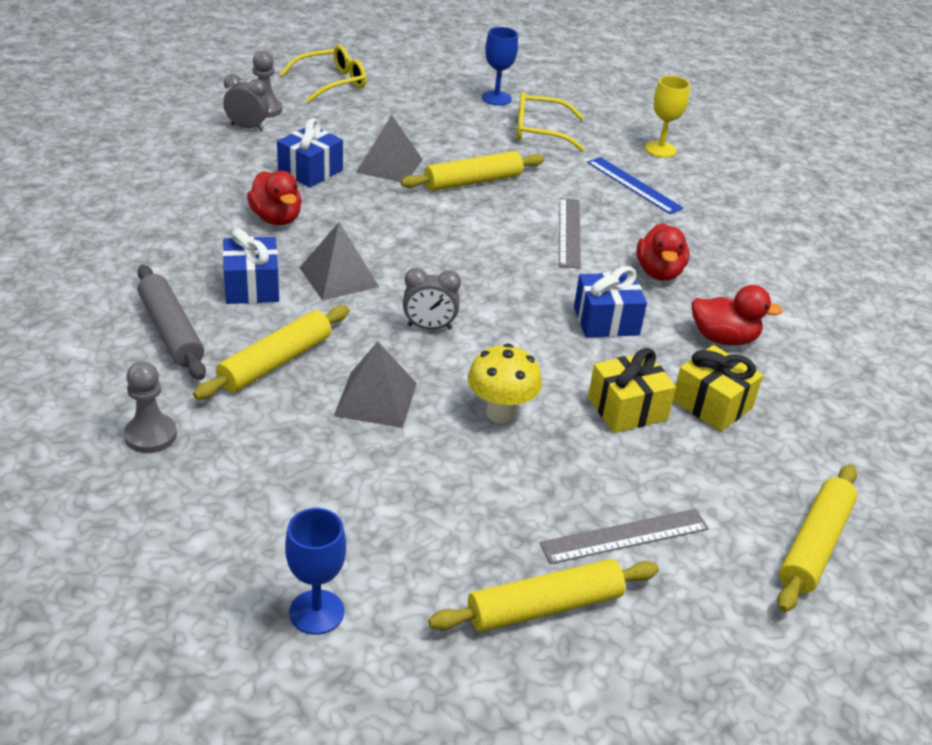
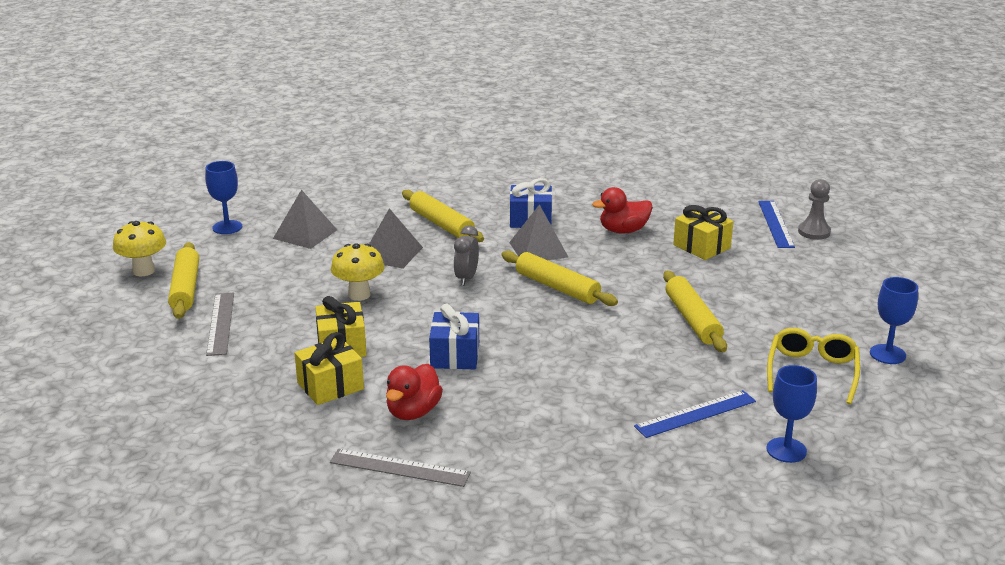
camera: 105 degrees right, 10 degrees down
grey pawn [124,361,177,453] -> none
grey rolling pin [137,265,206,380] -> none
grey clock [223,74,269,131] -> blue ruler [758,201,795,248]
blue gift [277,118,343,188] -> yellow gift [673,205,733,260]
yellow glasses [280,45,366,103] -> none
grey pyramid [356,115,423,182] -> grey pyramid moved to [273,190,337,249]
grey ruler [559,198,581,269] -> grey ruler moved to [330,449,471,487]
red duck [637,223,689,281] -> none
yellow goblet [645,76,690,158] -> blue goblet [767,365,817,463]
yellow rolling pin [777,464,857,612] -> yellow rolling pin moved to [501,251,618,306]
none -> yellow mushroom [113,221,166,276]

